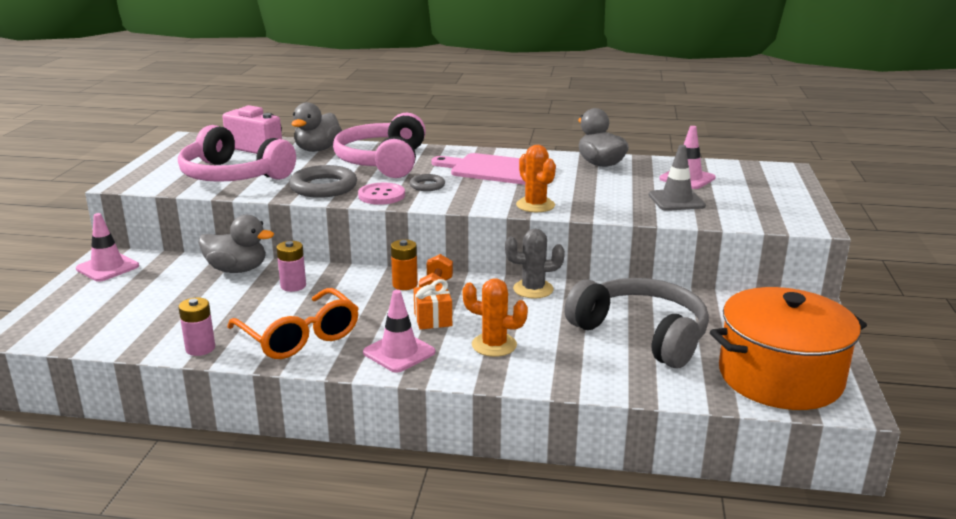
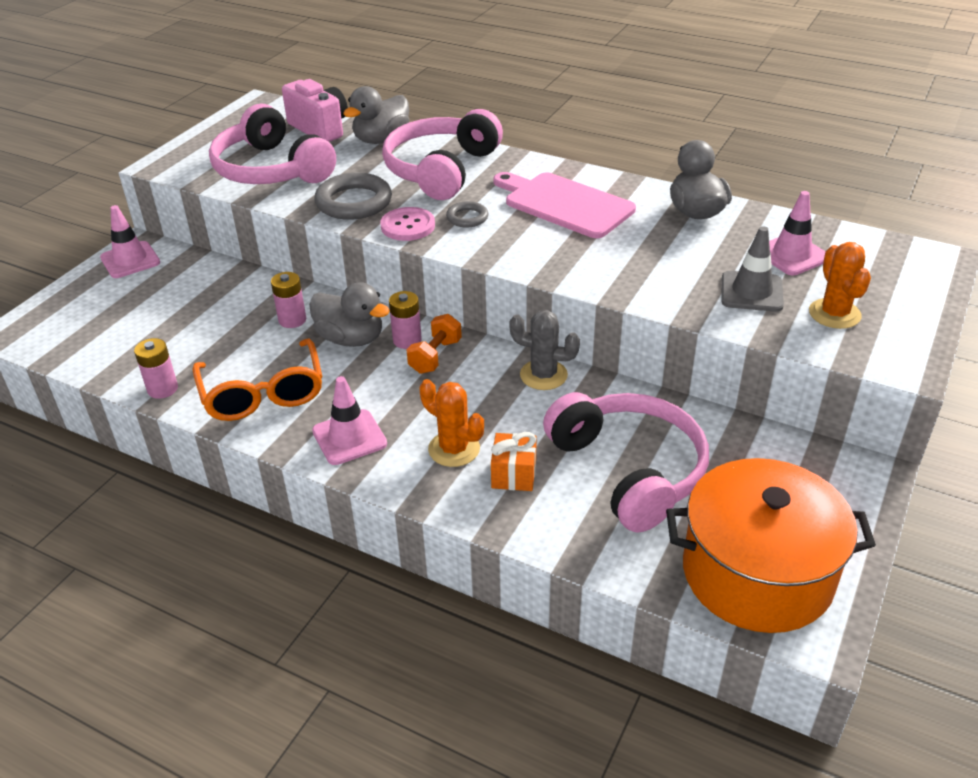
camera: 20 degrees right, 15 degrees up
grey duck [199,215,274,273] -> grey duck moved to [309,282,390,347]
orange battery [391,240,418,290] -> pink battery [389,291,422,349]
orange gift [413,279,452,330] -> orange gift moved to [491,432,537,491]
orange cactus [516,145,556,212] -> orange cactus moved to [809,242,871,329]
grey headphones [565,278,709,368] -> pink headphones [543,392,709,533]

